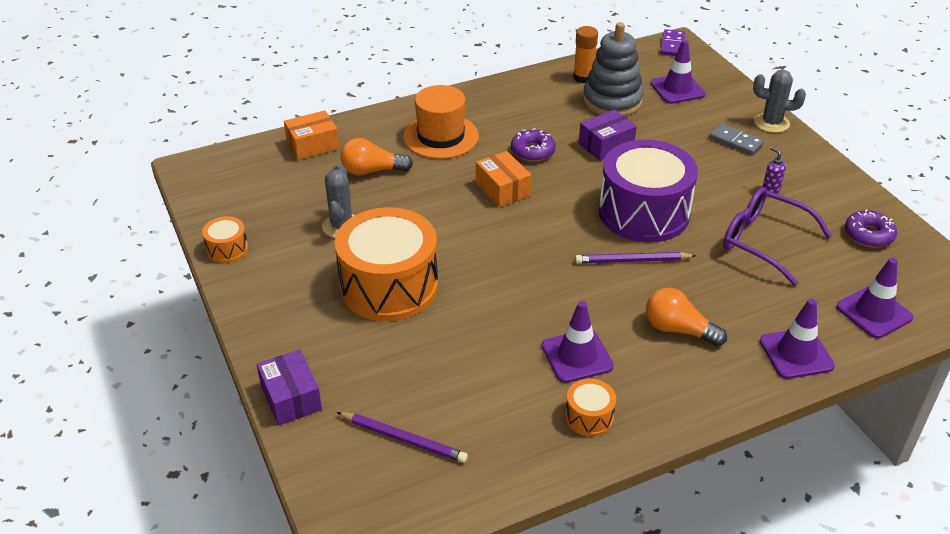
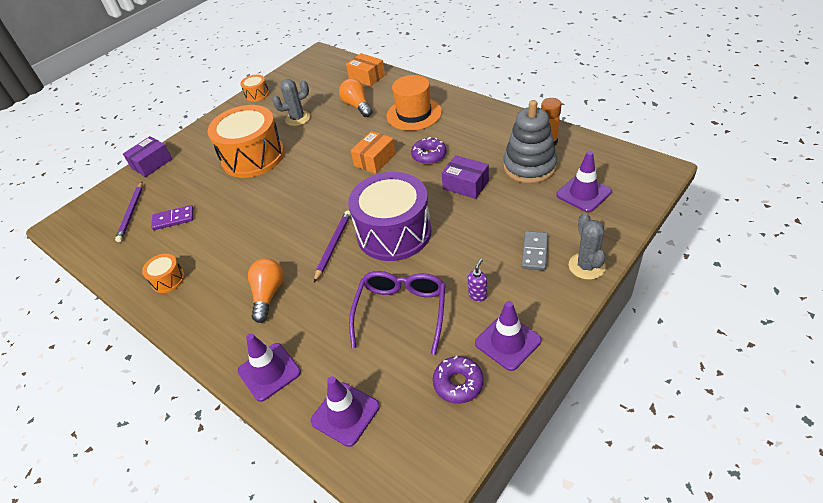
camera: 70 degrees right, 5 degrees up
purple traffic cone [542,301,614,383] -> purple traffic cone moved to [475,301,542,371]
purple pencil [575,252,697,264] -> purple pencil turned 45 degrees clockwise [314,211,351,282]
purple domino [660,29,685,56] -> purple domino moved to [151,205,194,230]

